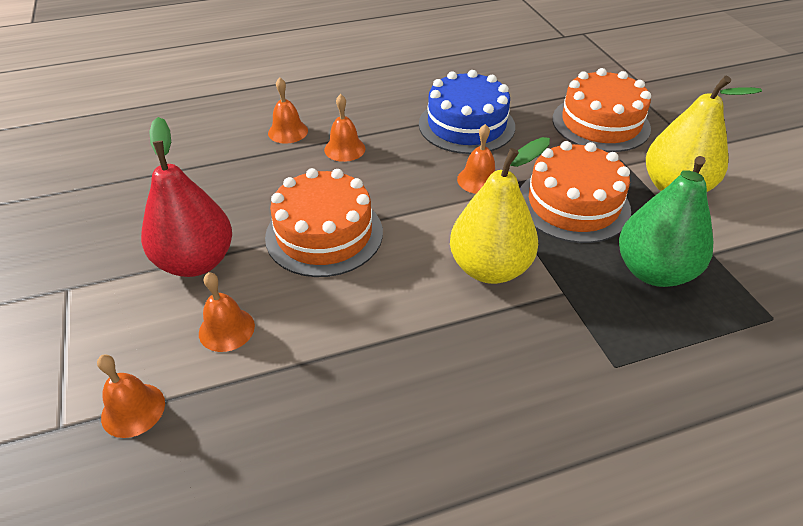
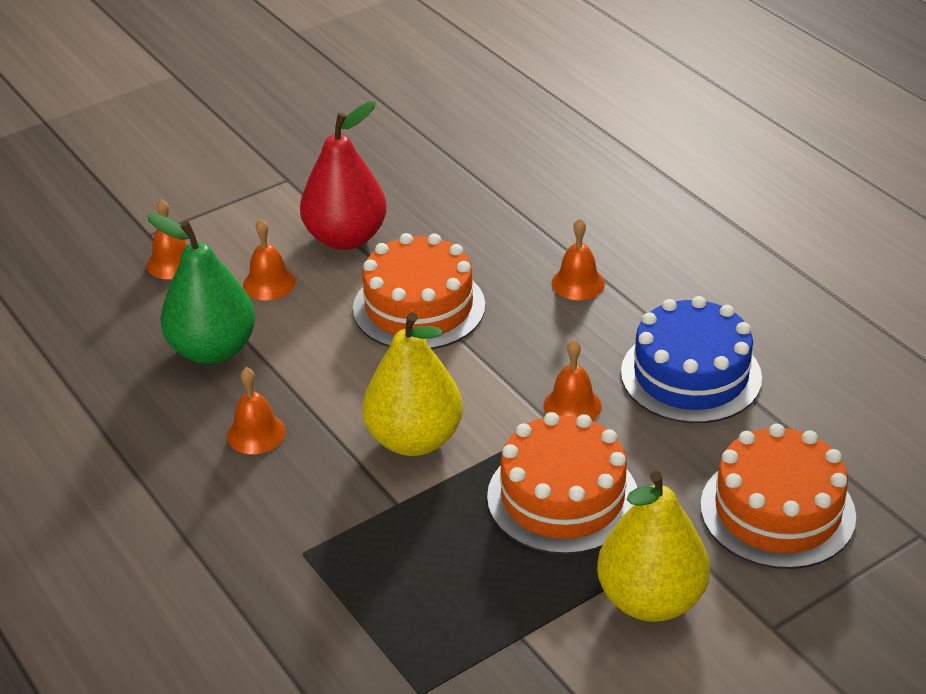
camera: 75 degrees right, 5 degrees down
orange bell [268,77,308,144] -> orange bell moved to [227,367,286,454]
green pear [619,156,713,287] -> green pear moved to [147,213,255,364]

